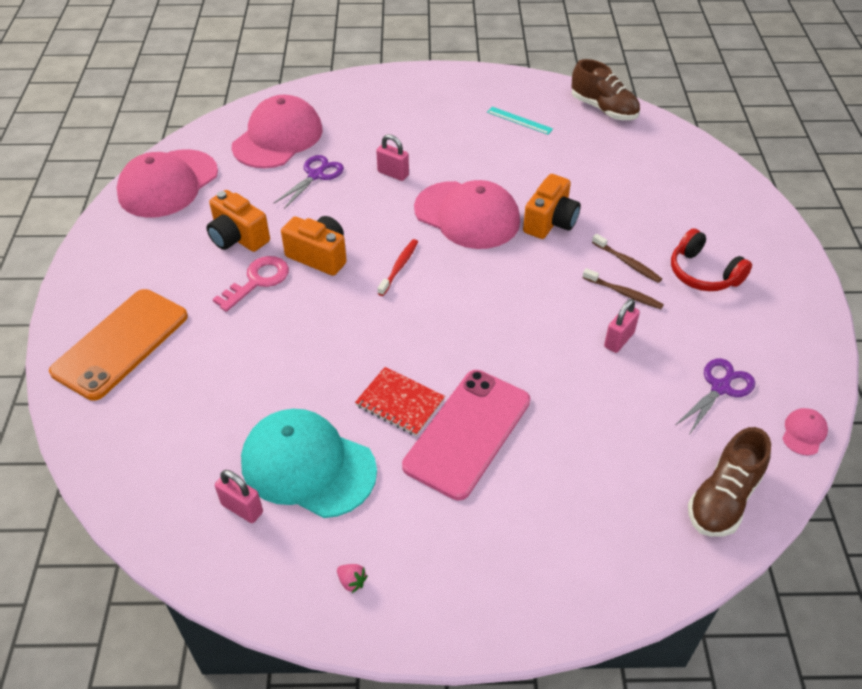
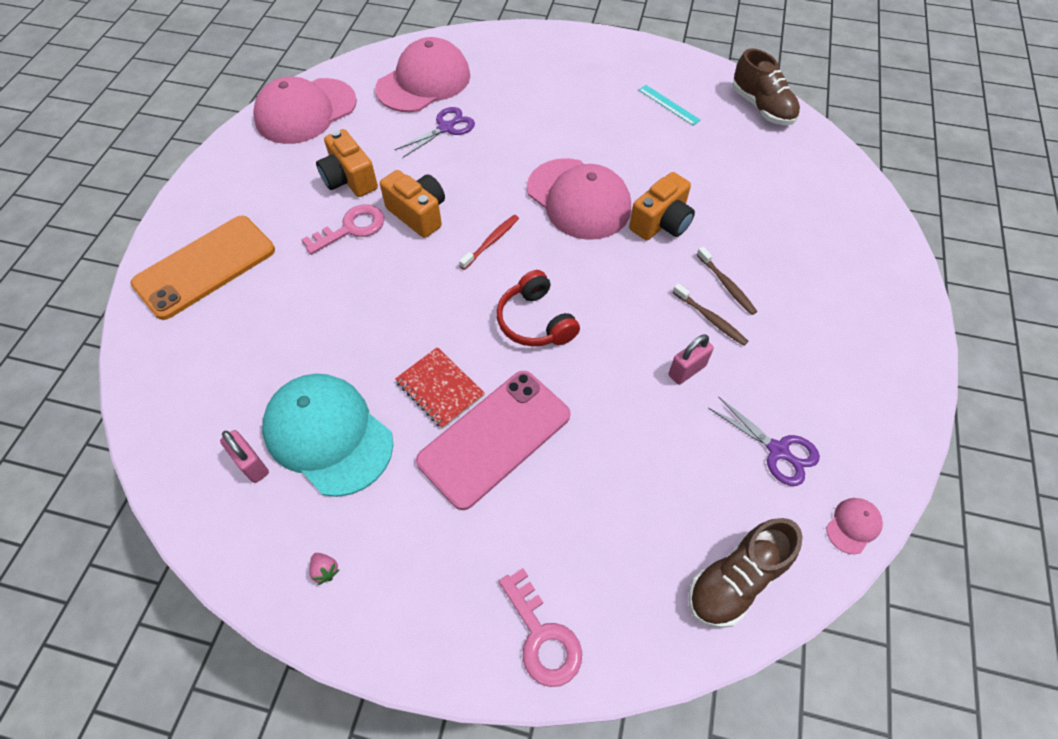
camera: 15 degrees right, 10 degrees up
pink padlock [376,134,409,181] -> none
red headphones [671,228,752,291] -> red headphones moved to [496,270,580,347]
purple scissors [676,358,755,435] -> purple scissors turned 75 degrees clockwise [708,396,820,486]
none -> pink key [499,568,582,687]

